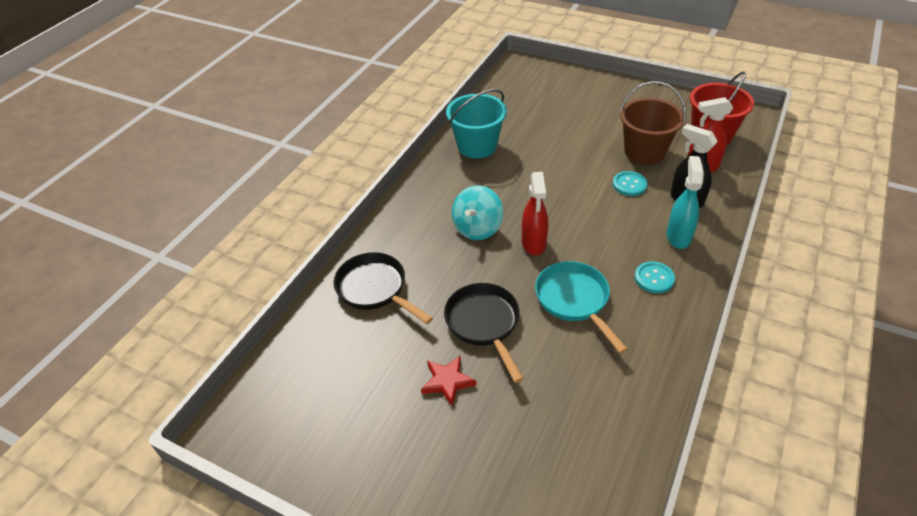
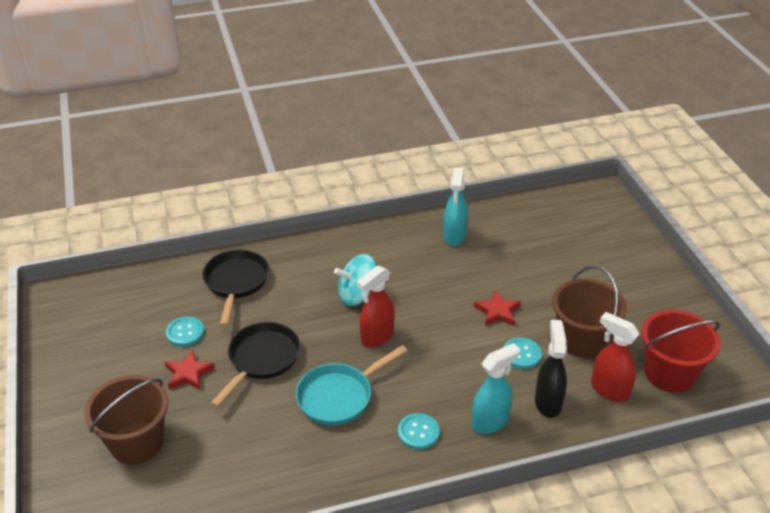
camera: 45 degrees right, 5 degrees down
turquoise bucket [446,89,507,159] -> turquoise spray bottle [443,168,468,246]
turquoise pan [535,261,628,354] -> turquoise pan turned 150 degrees counterclockwise [296,345,408,426]
none -> brown bucket [84,375,168,464]
none -> turquoise button [166,316,204,347]
none -> red star [474,291,521,326]

